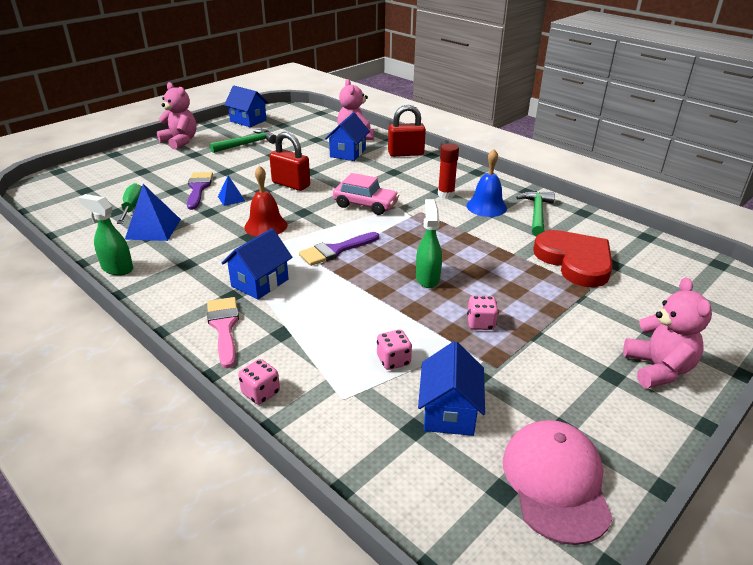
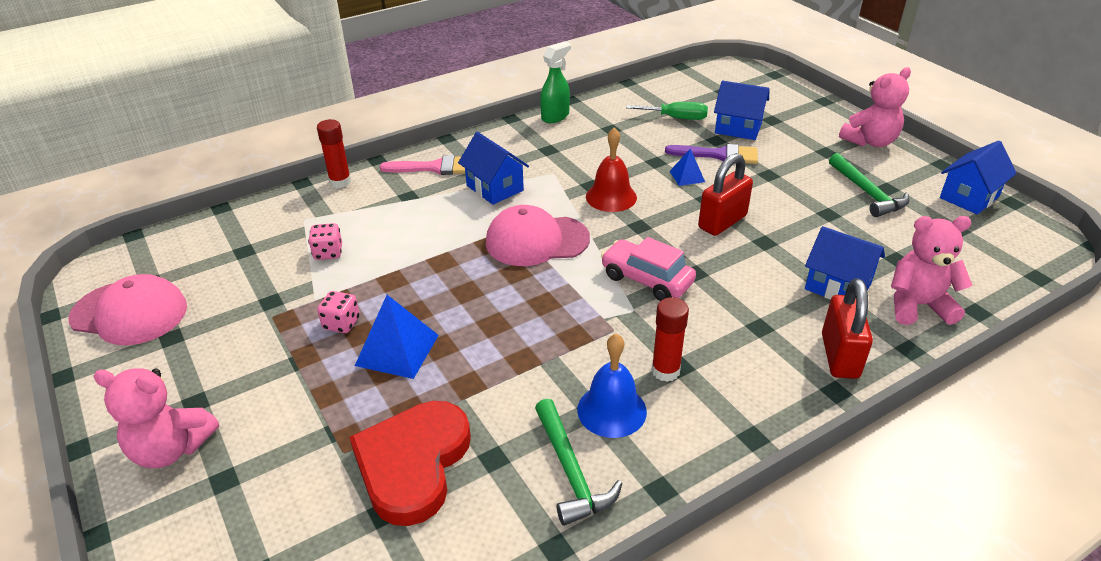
camera: 105 degrees right, 5 degrees up
blue pyramid [125,184,181,241] -> blue pyramid moved to [355,295,439,379]
pink dice [238,359,280,405] -> red glue stick [317,119,351,188]
purple brush [299,232,379,266] -> pink cap [486,205,590,266]
pink car [333,173,399,215] -> pink car turned 90 degrees clockwise [601,237,696,301]
green spray bottle [416,199,442,288] -> none
blue house [418,341,485,436] -> blue house moved to [714,80,769,140]
green hammer [516,191,555,236] -> green hammer turned 45 degrees clockwise [535,399,622,526]
red heart [533,230,613,287] -> red heart turned 120 degrees clockwise [350,401,471,526]

